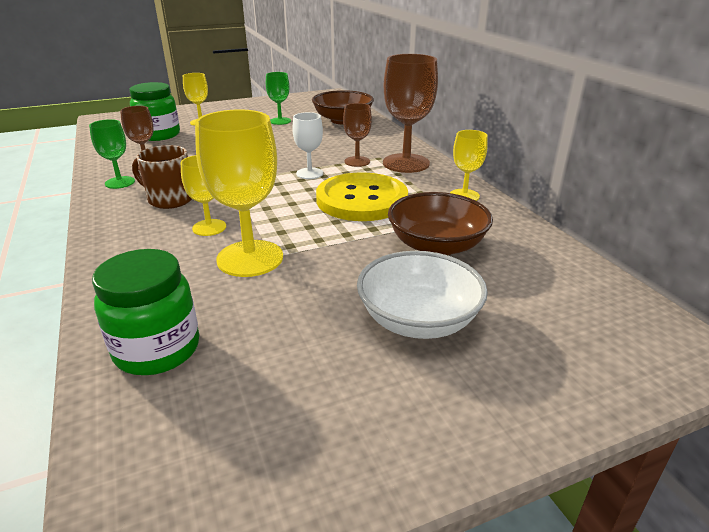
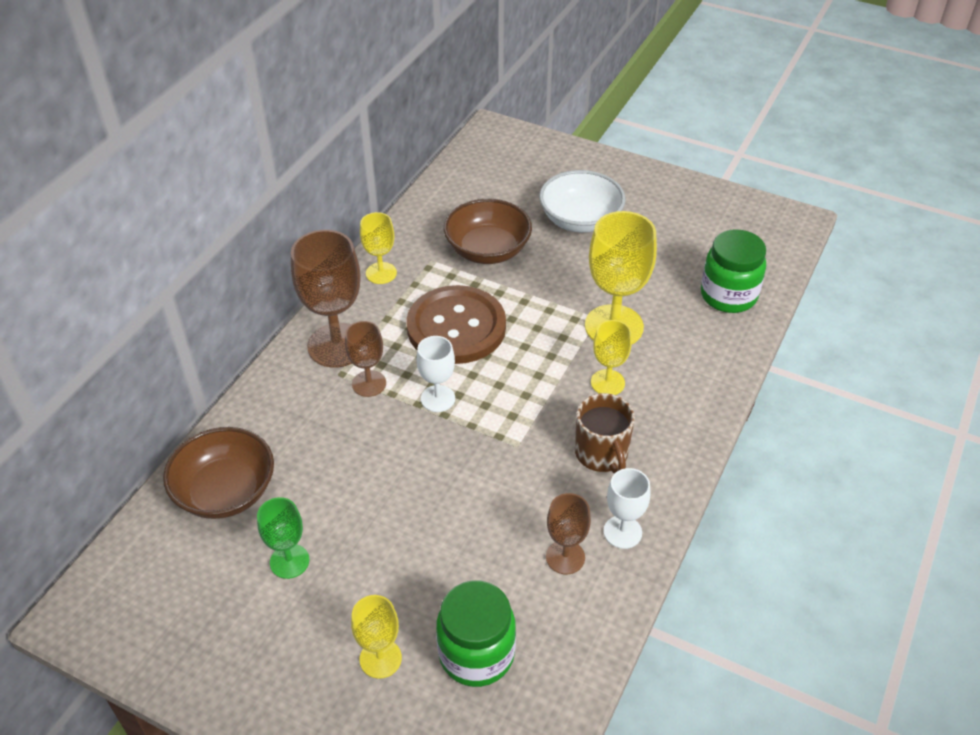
camera: 130 degrees left, 15 degrees up
green goblet [89,119,135,189] -> white goblet [603,468,650,549]
yellow button [316,172,408,221] -> brown button [406,285,506,364]

